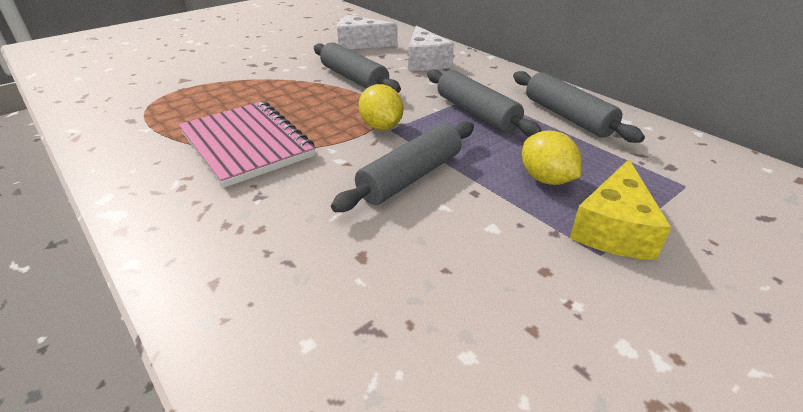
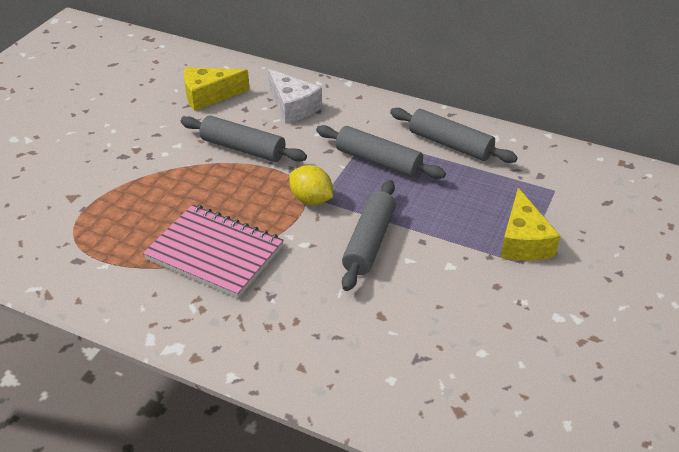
camera: 25 degrees left, 5 degrees up
white cheese [337,15,398,49] -> yellow cheese [184,67,250,111]
yellow lemon [522,130,582,185] -> none

